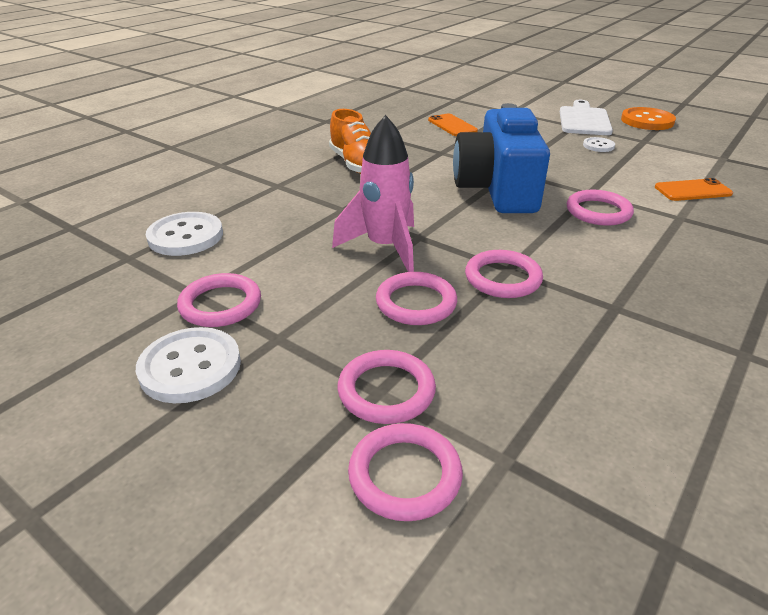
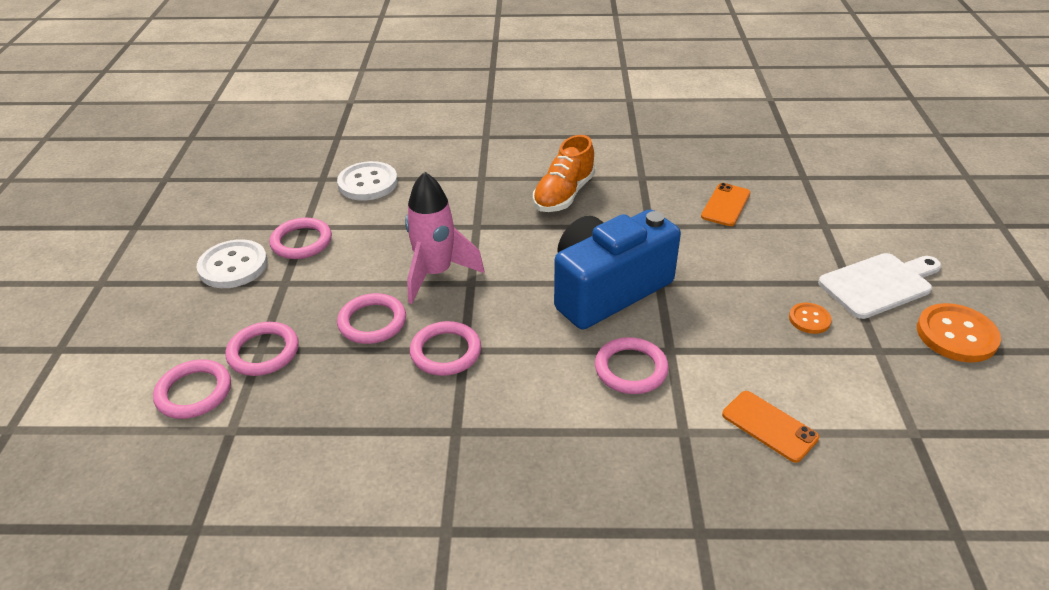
camera: 55 degrees right, 5 degrees up
white button [583,137,615,152] -> orange button [789,303,832,334]

